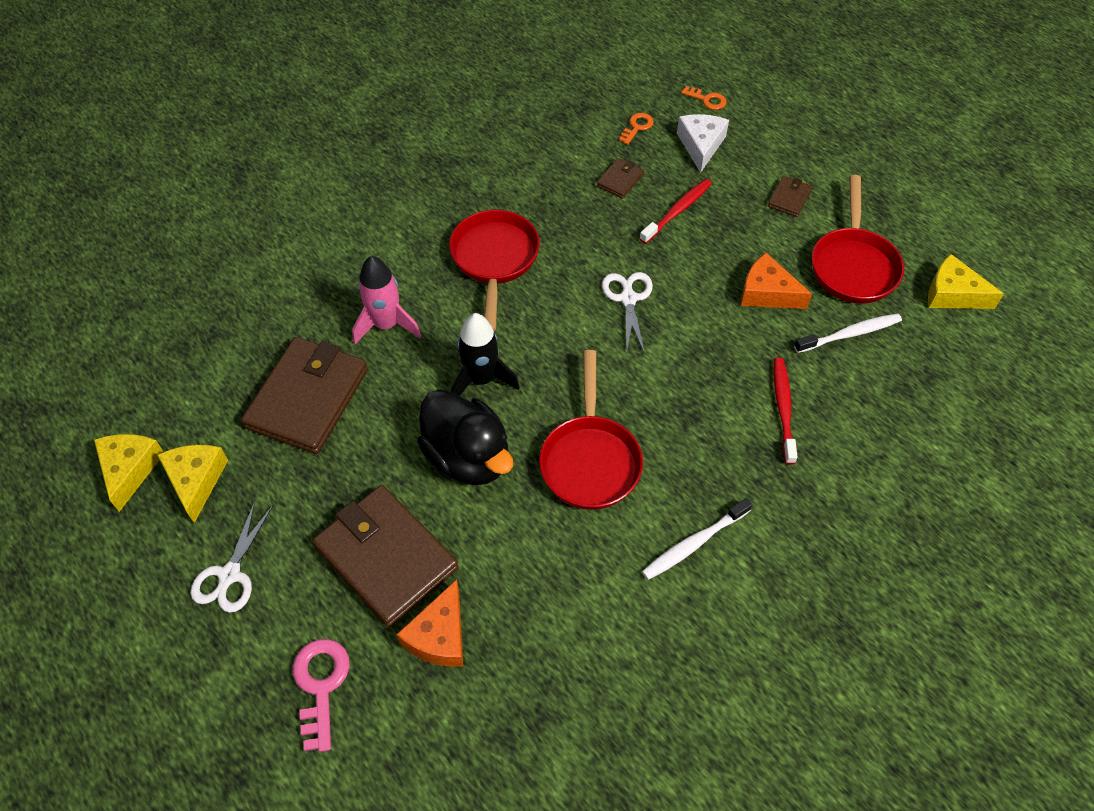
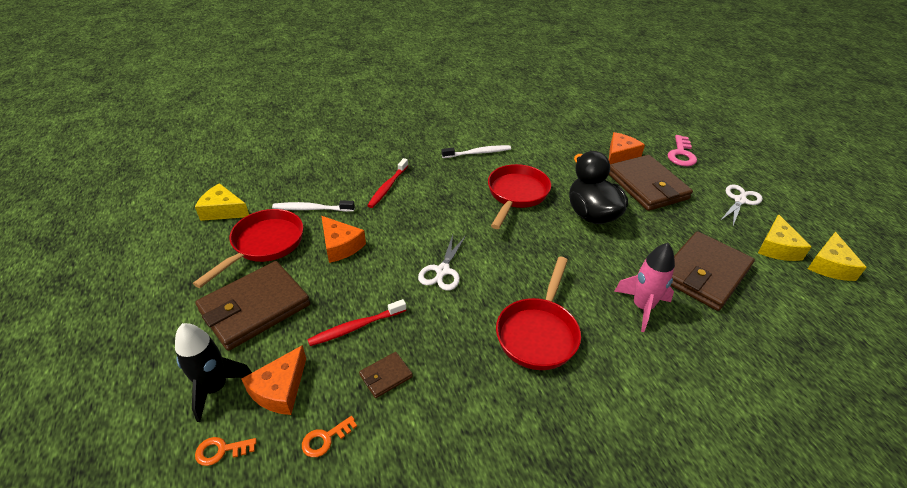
camera: 160 degrees left, 15 degrees down
black rocket [451,313,520,396] -> black rocket moved to [175,323,252,422]
white cheese [677,114,729,173] -> orange cheese [242,345,306,415]
orange key [681,86,727,110] -> orange key turned 60 degrees counterclockwise [195,437,256,466]
brown wallet [768,176,812,217] -> brown wallet [195,261,310,351], size x2.29
yellow cheese [928,254,1004,309] -> yellow cheese turned 150 degrees clockwise [195,183,249,221]

